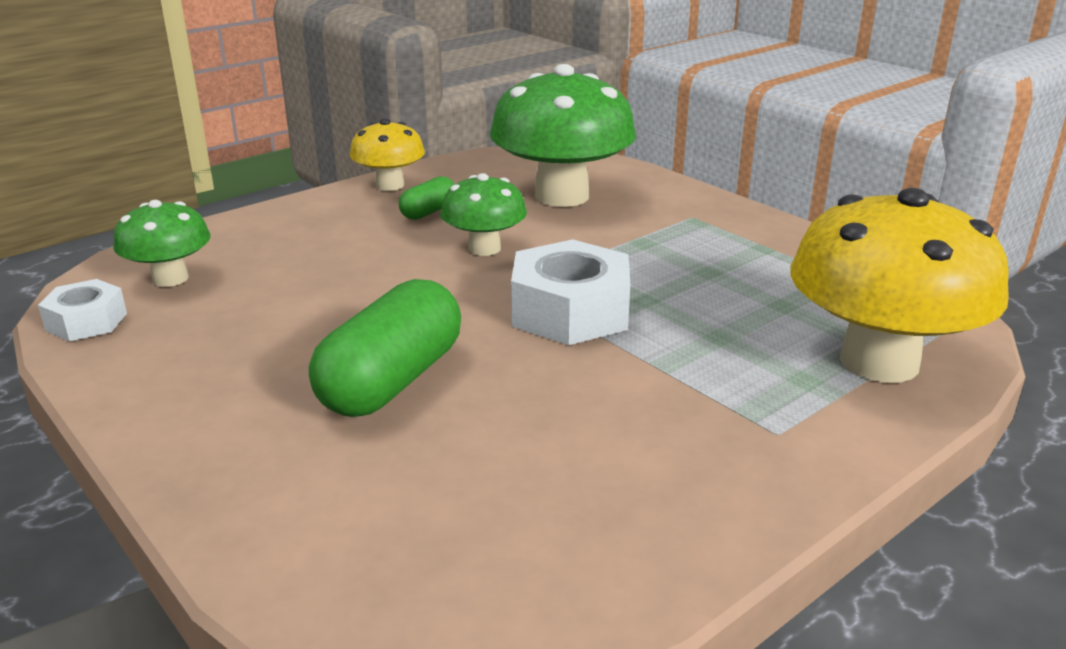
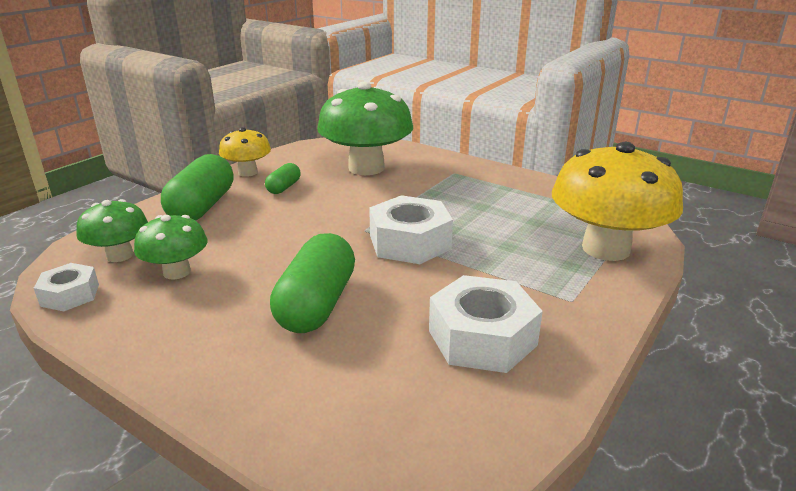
camera: 15 degrees left, 0 degrees up
green mushroom [440,173,527,256] -> green mushroom moved to [134,215,208,280]
none -> green capsule [161,154,233,221]
none -> white nut [429,275,543,373]

